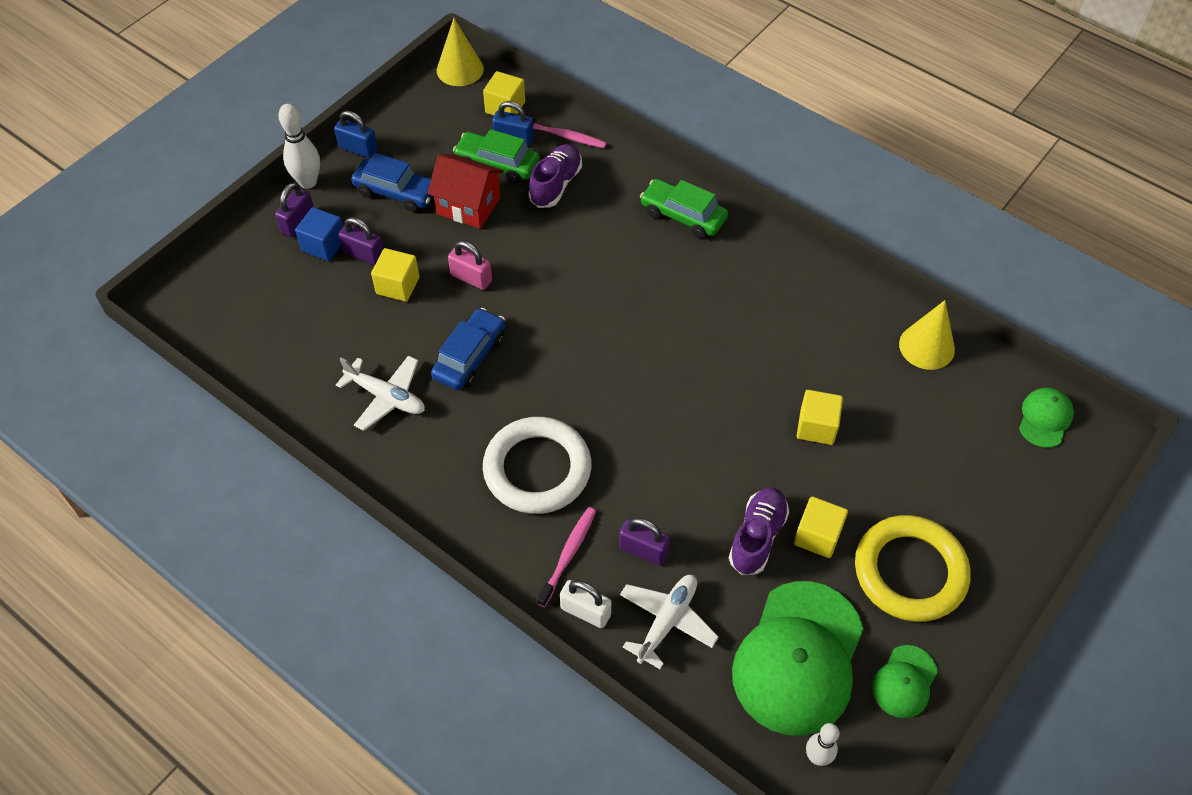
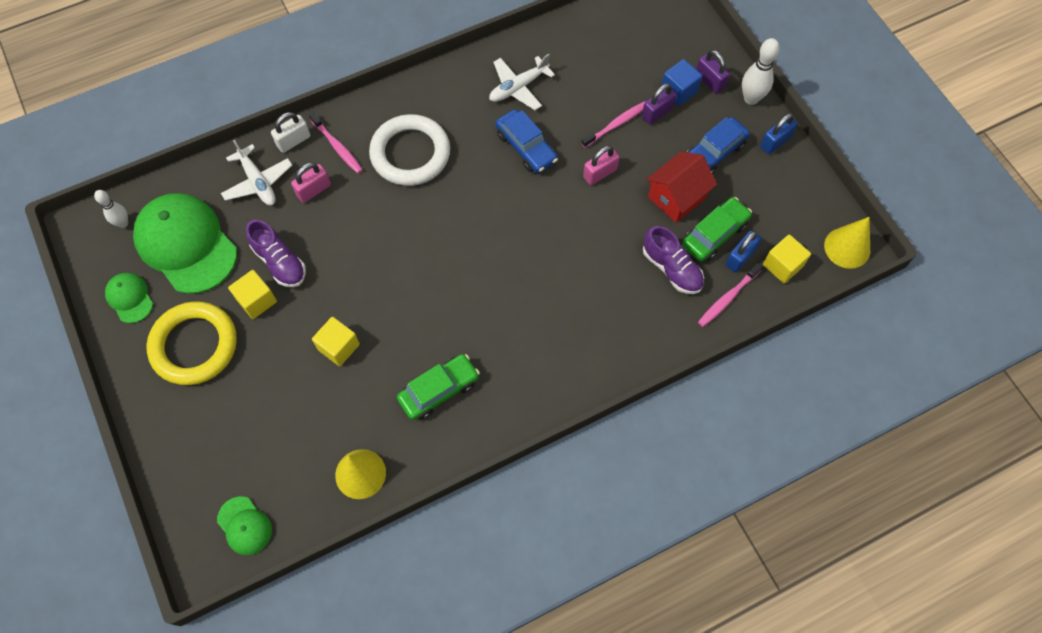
camera: 115 degrees right, 10 degrees up
yellow cube [371,248,419,302] -> pink toothbrush [581,101,645,148]
purple padlock [619,518,670,565] -> pink padlock [291,163,331,203]
green car [640,179,728,238] -> green car moved to [397,354,480,420]

